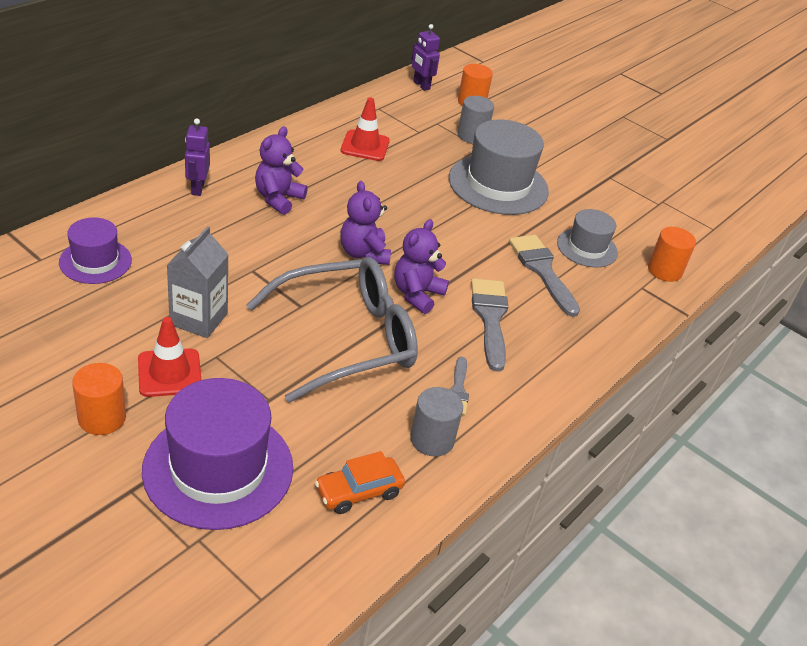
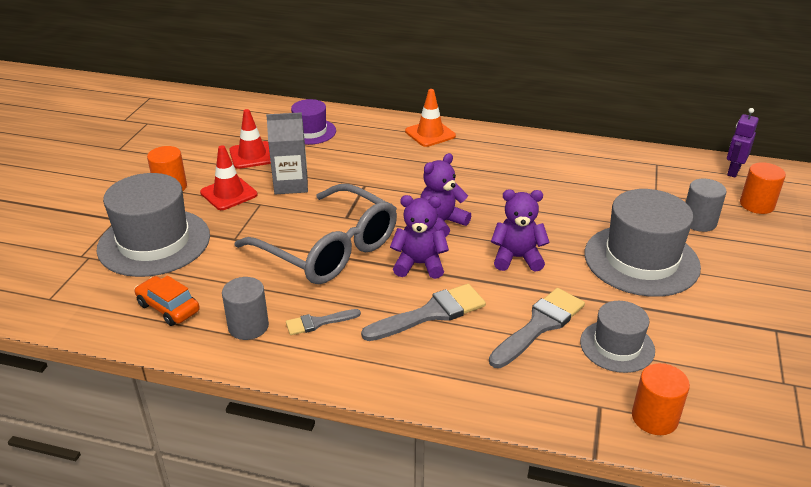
camera: 70 degrees right, 5 degrees down
purple hat [142,378,293,530] -> grey hat [97,173,210,277]
purple robot [185,119,210,196] -> orange traffic cone [405,89,456,147]
purple teddy bear [255,126,308,215] -> purple teddy bear moved to [491,189,550,272]
red traffic cone [341,97,390,161] -> red traffic cone moved to [229,109,271,169]

